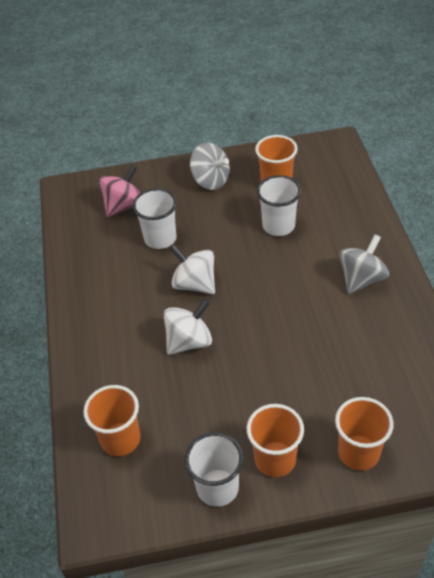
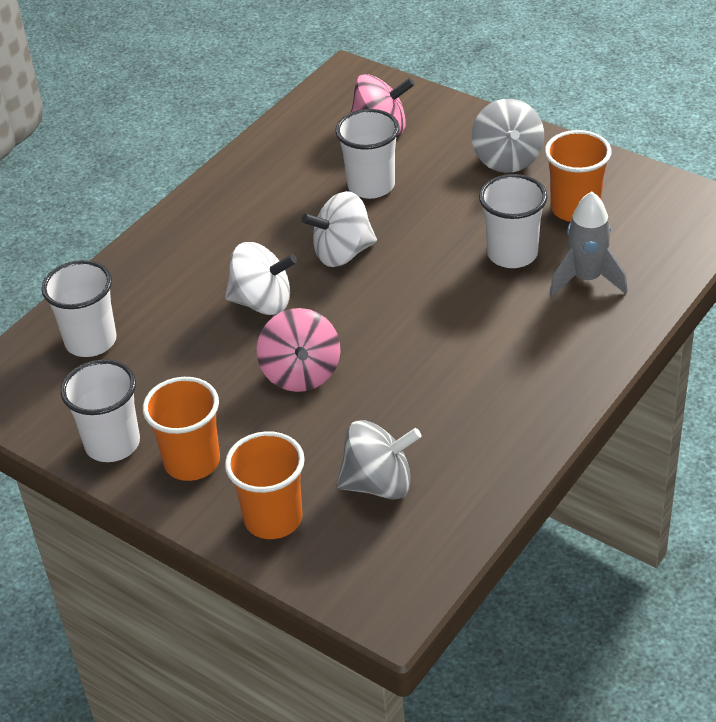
camera: 45 degrees right, 5 degrees down
orange cup [83,385,141,456] -> white cup [42,260,117,357]
white spinning top [170,244,215,294] -> white spinning top turned 105 degrees counterclockwise [302,191,377,267]
grey spinning top [339,234,389,294] -> grey spinning top moved to [337,420,422,500]
none -> pink spinning top [257,308,340,392]
none -> grey rocket [550,191,628,296]

